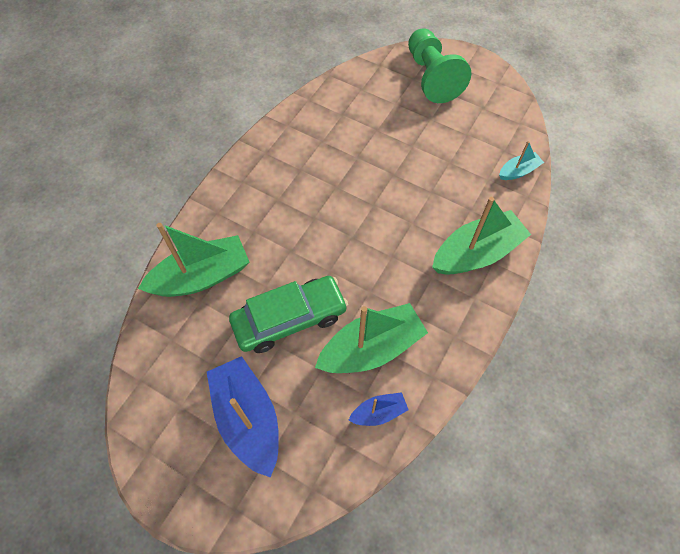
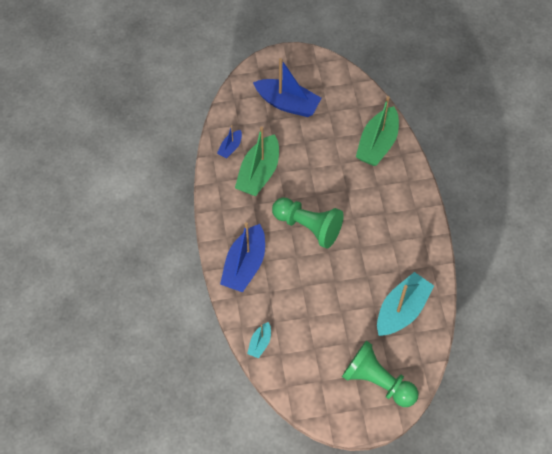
camera: 140 degrees right, 0 degrees up
green car [229,276,348,353] -> none
green boat [432,197,531,275] -> blue boat [220,222,265,293]
none -> green pawn [272,198,343,249]
none -> turquoise boat [377,272,434,336]

